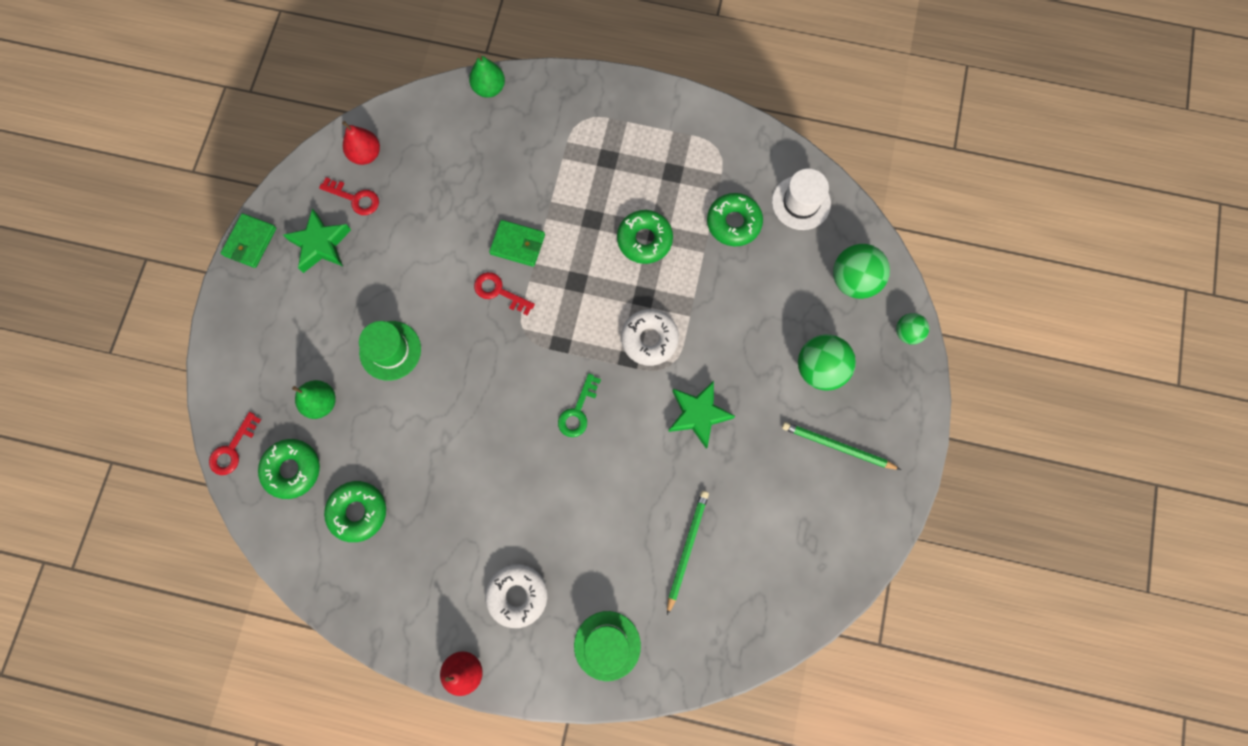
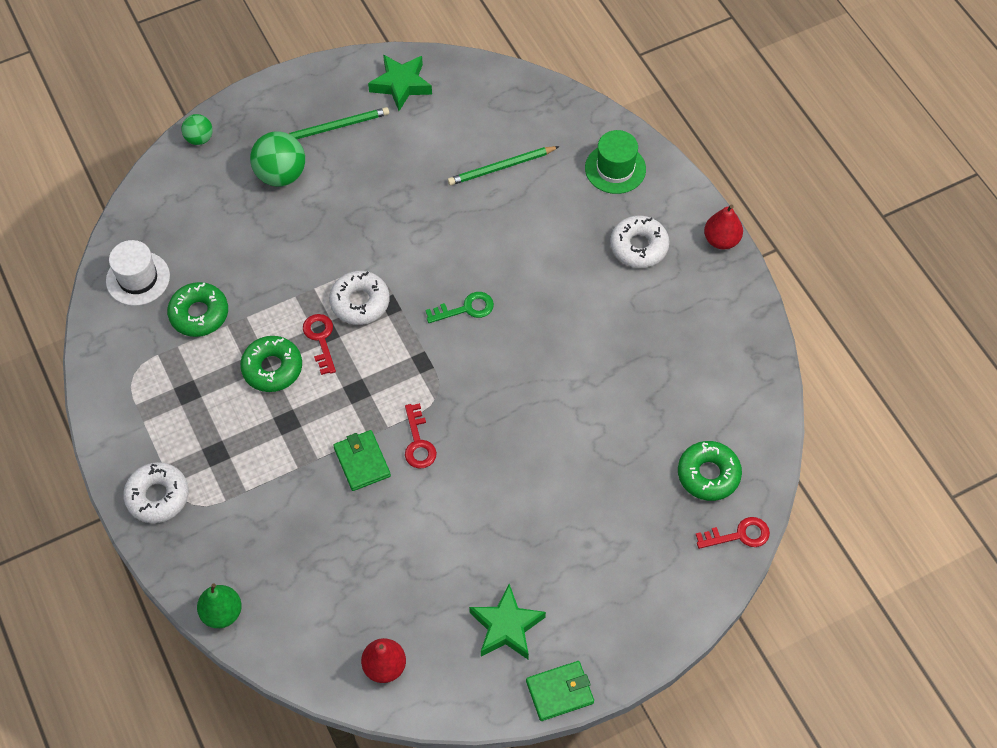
camera: 130 degrees left, 15 degrees down
green pear [292,380,336,419] -> none
red key [319,177,379,215] -> red key moved to [303,314,336,375]
green donut [324,481,386,542] -> none
green hat [359,321,421,381] -> none
green star [668,381,735,449] -> green star moved to [368,55,432,111]
green pencil [782,422,901,470] -> green pencil turned 90 degrees counterclockwise [288,107,389,139]
green ball [833,244,890,299] -> none
none -> white donut [123,462,189,523]

